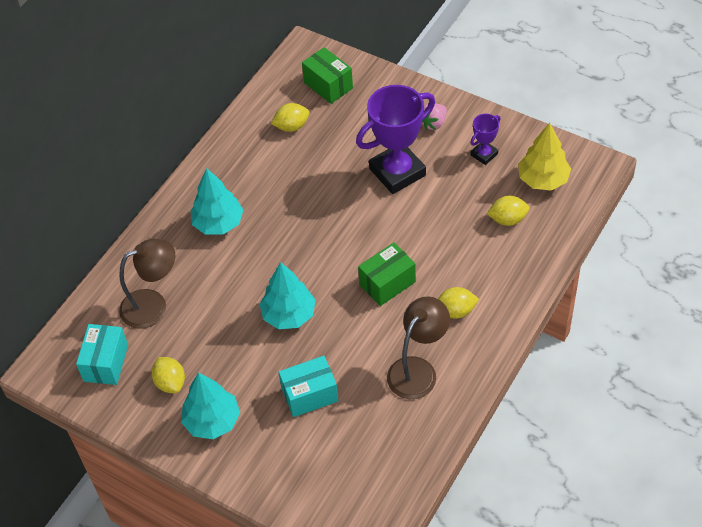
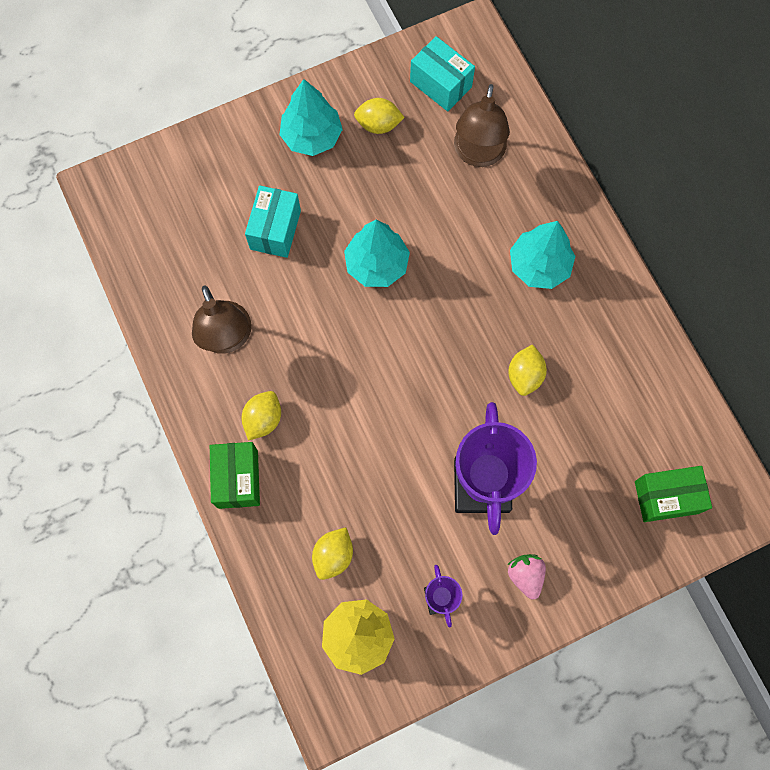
camera: 120 degrees right, 20 degrees up
yellow lemon [271,103,310,132] -> yellow lemon moved to [508,344,547,396]
green box [358,243,416,306] -> green box moved to [210,442,260,509]

